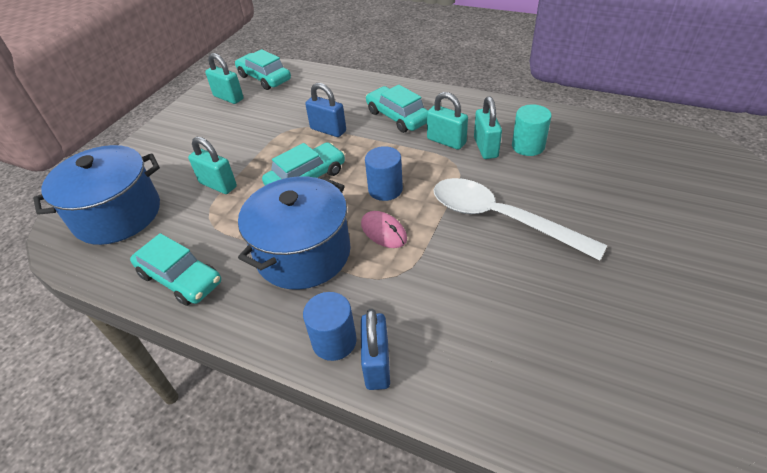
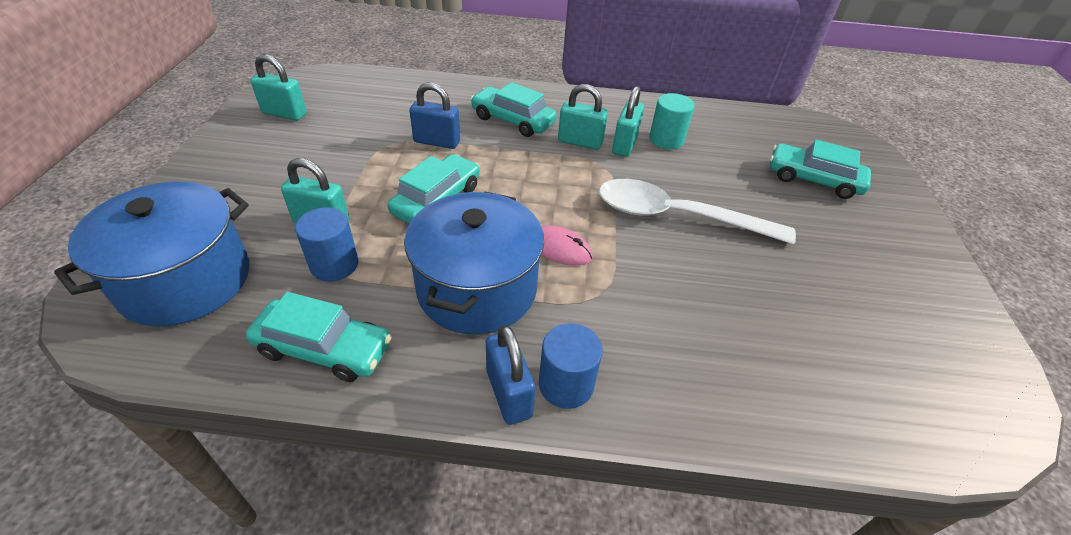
camera: 25 degrees left, 0 degrees up
turquoise car [235,49,291,90] -> turquoise car moved to [770,139,871,199]
blue padlock [361,309,390,390] -> blue padlock moved to [486,325,535,425]
blue cylinder [365,146,403,201] -> blue cylinder moved to [295,207,358,281]
turquoise padlock [474,96,502,159] -> turquoise padlock turned 45 degrees clockwise [612,86,644,157]

